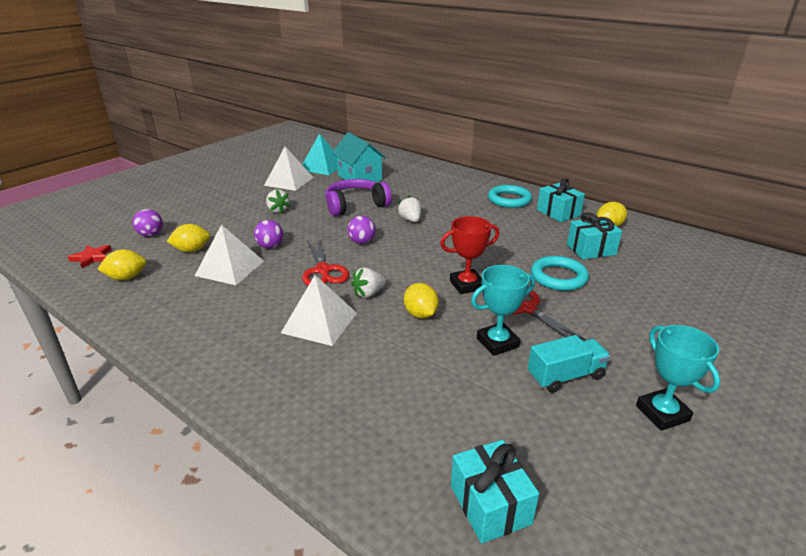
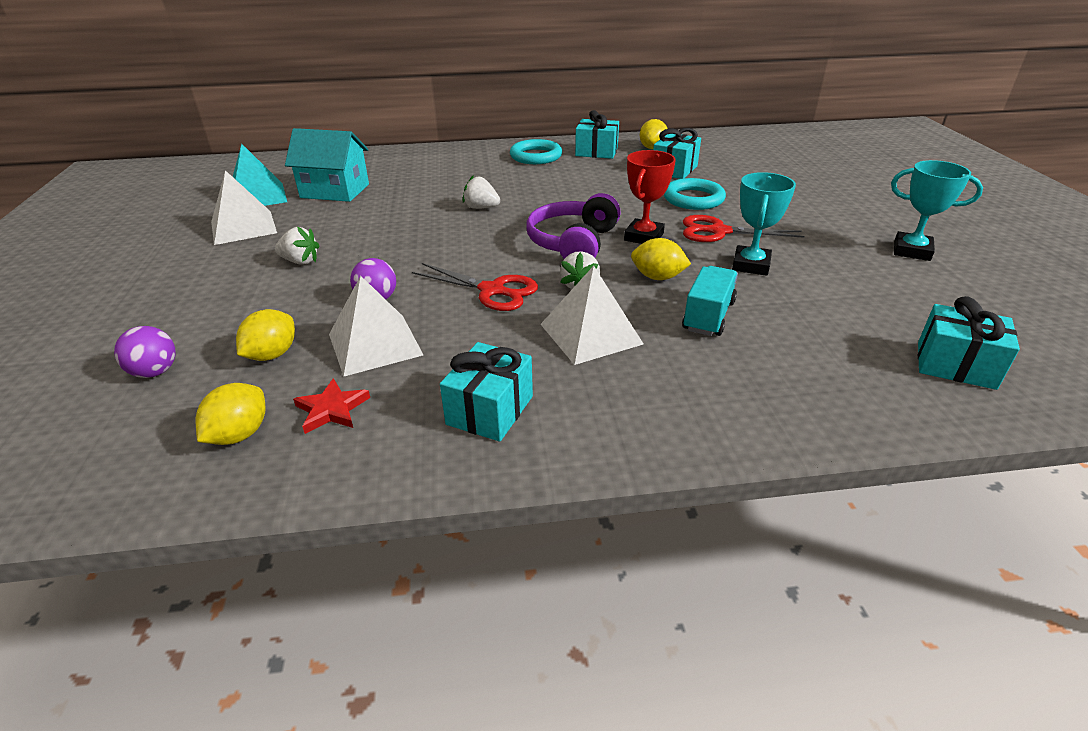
camera: 45 degrees left, 5 degrees up
red star [68,245,112,269] -> red star moved to [293,378,370,434]
purple headphones [325,179,392,216] -> purple headphones moved to [526,193,621,259]
purple ball [347,216,376,244] -> none
turquoise truck [528,335,611,393] -> turquoise truck moved to [682,266,738,336]
none -> turquoise gift [440,342,533,442]

